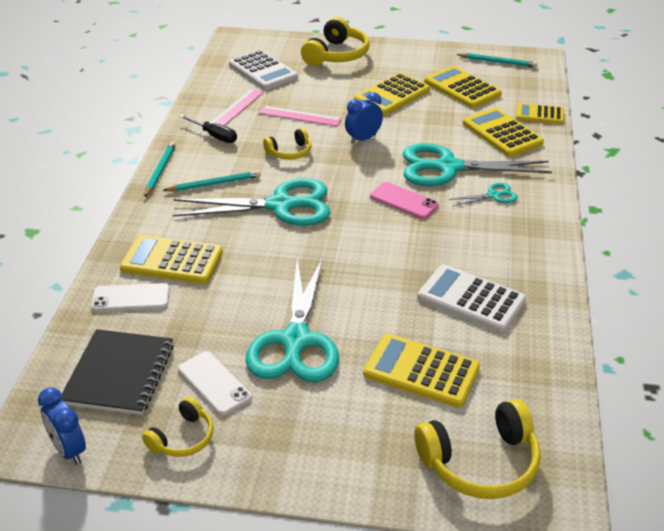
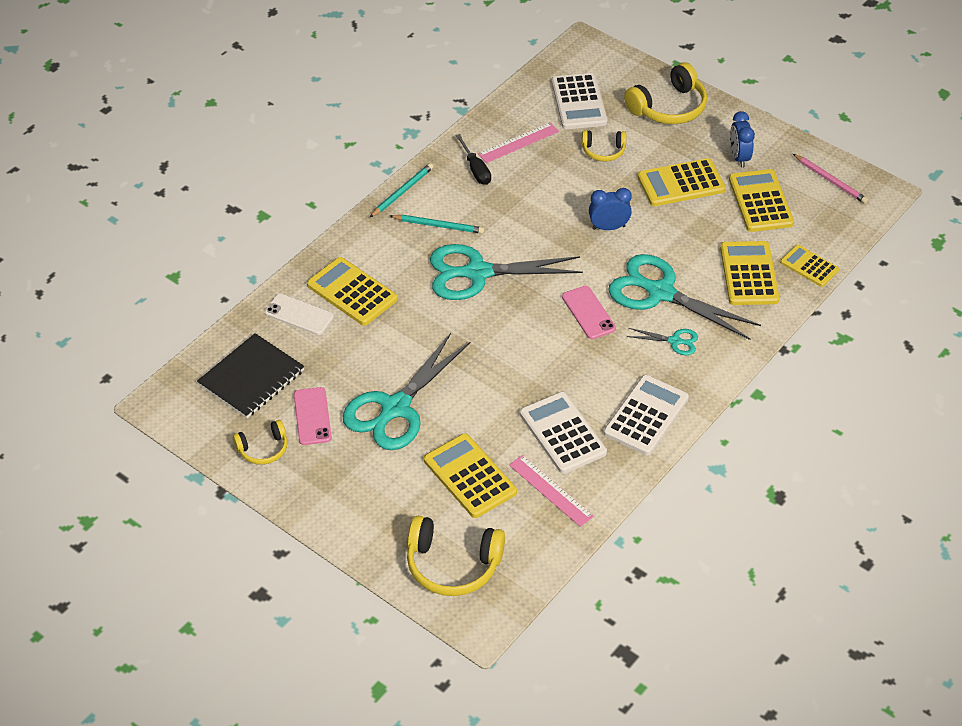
camera: 30 degrees right, 10 degrees up
blue clock [38,388,86,465] -> blue clock moved to [730,111,755,168]
turquoise scissors [173,178,330,226] -> turquoise scissors turned 150 degrees clockwise [430,244,583,300]
white phone [178,352,252,416] -> pink phone [294,387,332,445]
pink ruler [259,106,342,126] -> pink ruler moved to [509,455,594,527]
yellow headphones [263,128,312,160] -> yellow headphones moved to [582,130,626,162]
turquoise pencil [456,53,538,68] -> pink pencil [793,154,868,204]
none -> white calculator [604,375,689,455]

